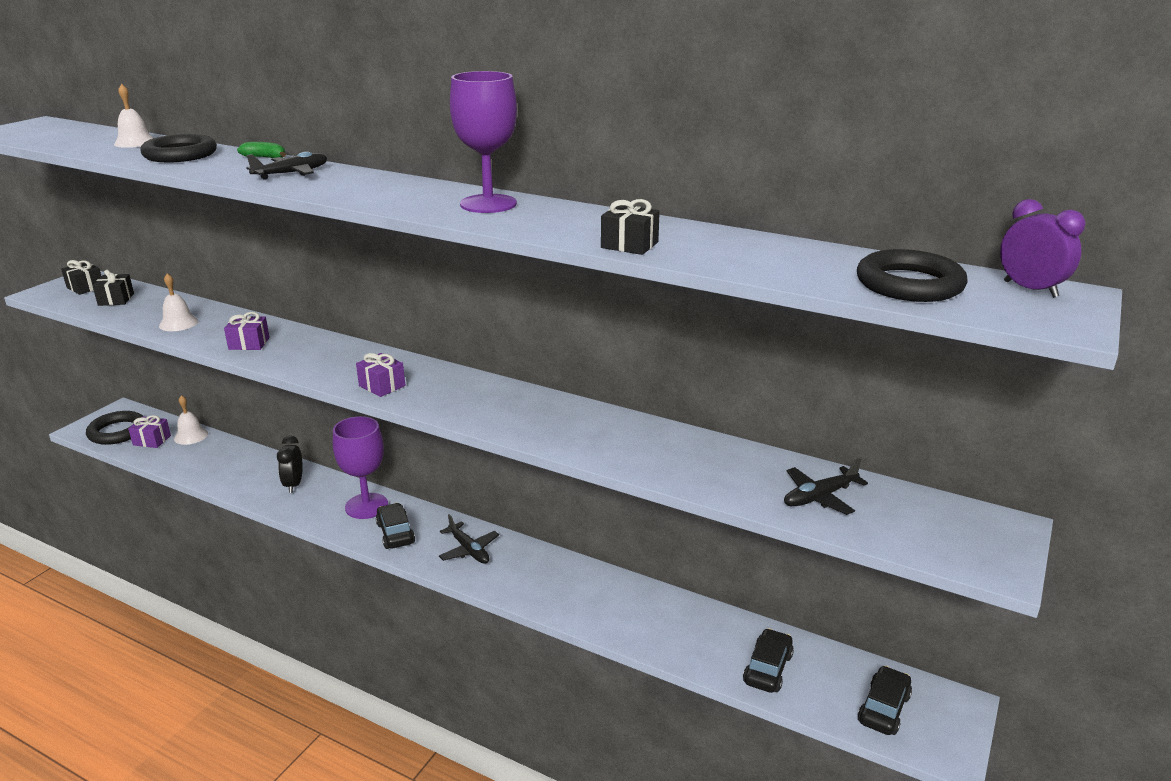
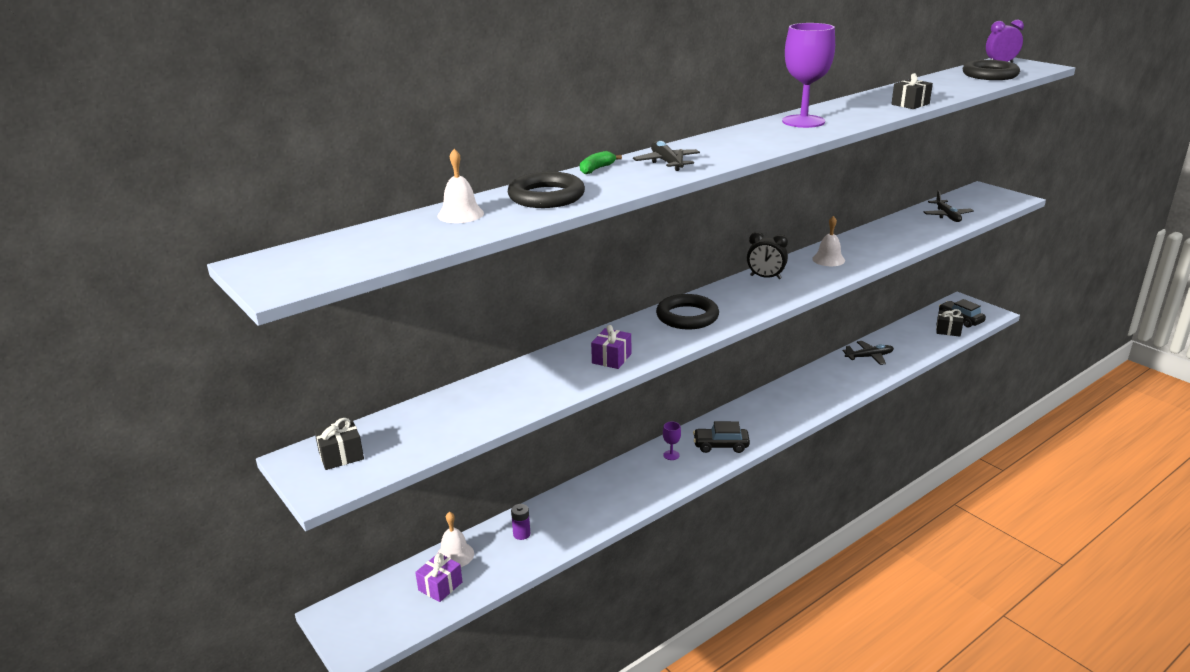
camera: 65 degrees left, 0 degrees up
black ring [86,411,144,445] -> black ring moved to [656,294,719,329]
black gift [93,270,134,306] -> black gift moved to [936,309,963,336]
white bell [159,273,198,331] -> white bell moved to [812,216,845,266]
black clock [277,435,303,493] -> black clock moved to [747,232,788,279]
purple goblet [333,416,388,519] -> purple goblet [663,422,681,460], size x0.42
purple gift [356,353,405,397] -> none
black plane [439,514,499,564] -> black plane moved to [843,341,894,365]
black car [743,628,794,693] -> none
none -> purple battery [511,504,530,540]

